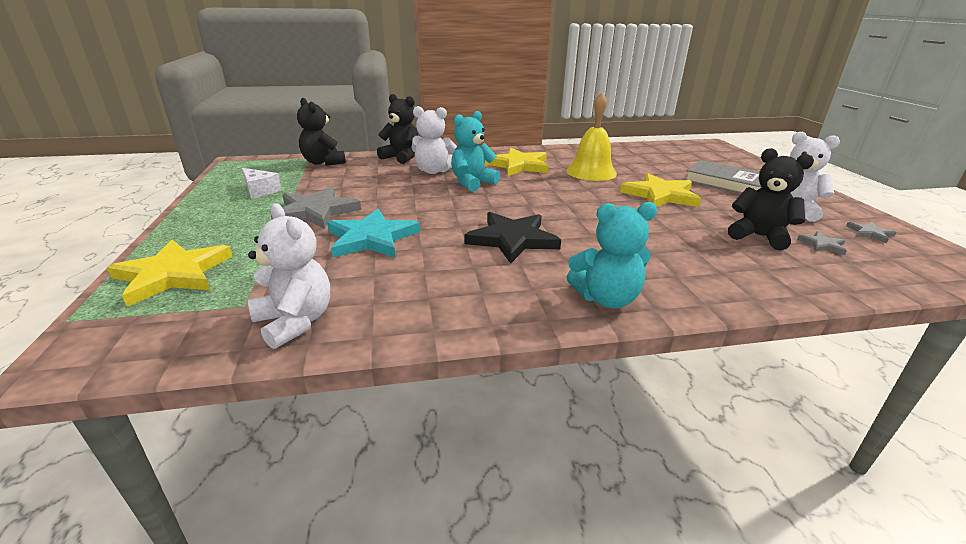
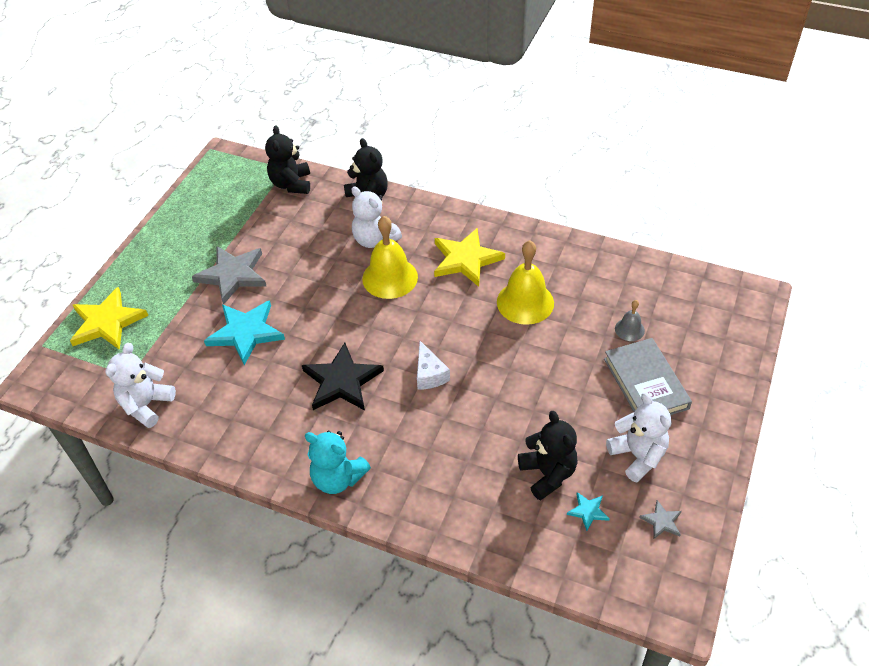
camera: 35 degrees right, 20 degrees up
white cheese [242,168,281,199] -> white cheese moved to [417,341,450,390]
white teddy bear [248,203,330,349] -> white teddy bear turned 150 degrees counterclockwise [105,343,176,428]
turquoise teddy bear [451,111,500,192] -> yellow bell [362,216,418,299]
yellow star [620,173,701,207] -> none
grey star [797,231,847,255] -> turquoise star [567,492,610,531]
none -> grey bell [615,300,645,341]

